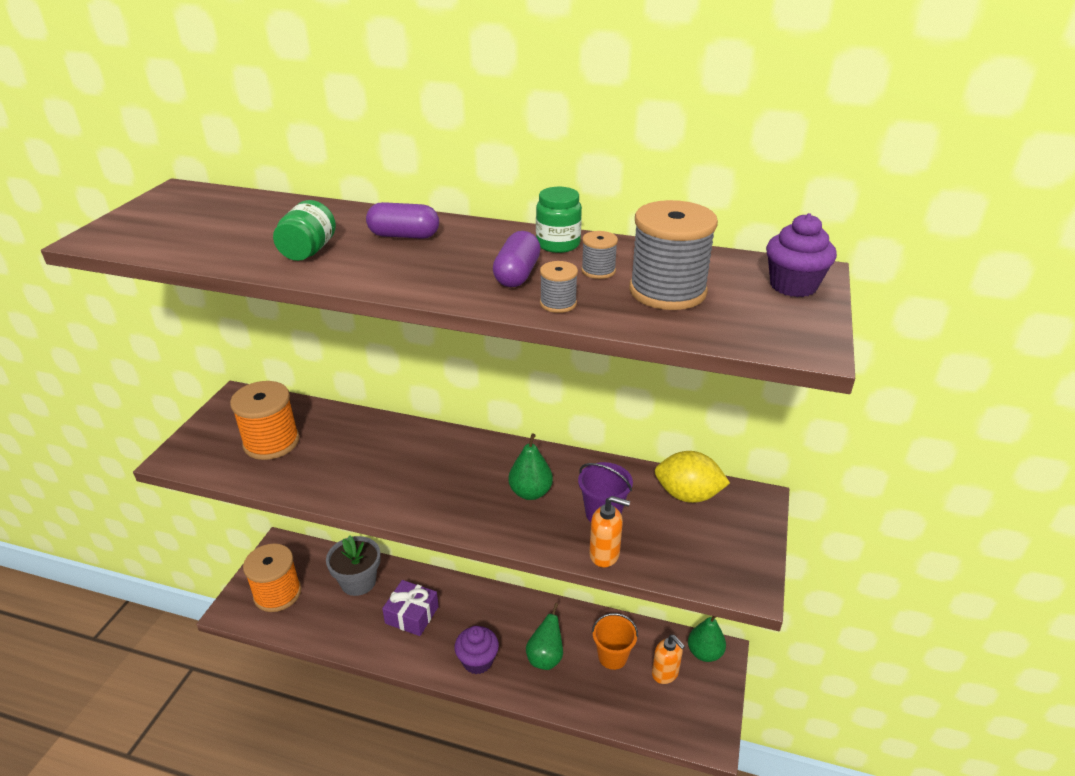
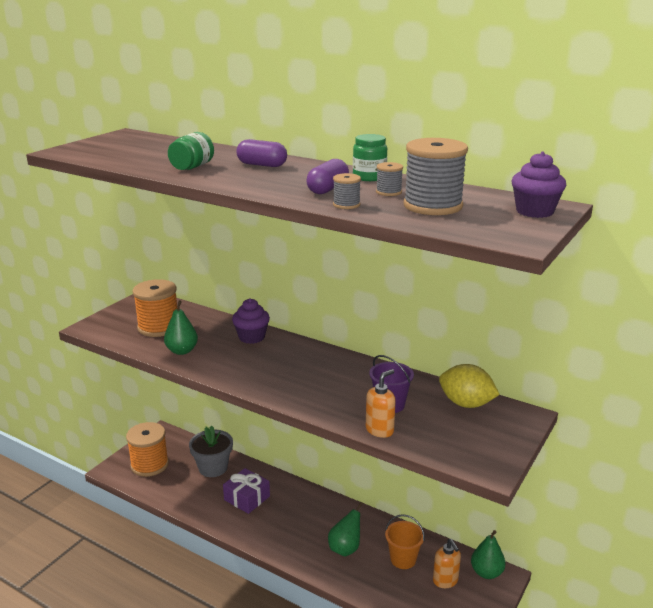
camera: 15 degrees right, 10 degrees down
purple cupcake [455,626,499,674] -> purple cupcake moved to [232,298,270,344]
green pear [508,434,553,500] -> green pear moved to [164,300,198,355]
orange soap dispenser [589,496,630,567] -> orange soap dispenser turned 75 degrees counterclockwise [366,369,396,438]

